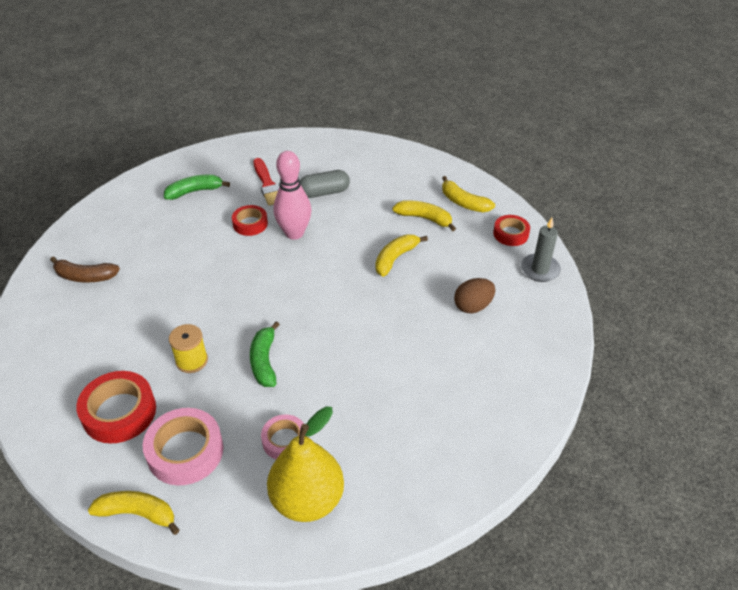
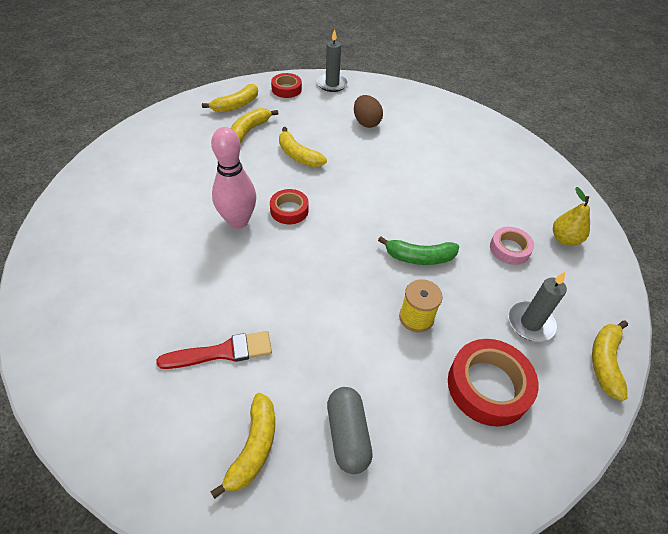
camera: 85 degrees left, 5 degrees up
brown banana [50,257,120,283] -> yellow banana [210,393,275,499]
pink tape [143,408,224,485] -> grey candle [508,272,567,342]
green banana [164,175,230,200] -> none
red tape [232,205,268,236] -> red tape moved to [270,189,309,224]
red brush [253,158,280,206] -> red brush moved to [156,331,272,369]
yellow pear [267,406,344,522] -> yellow pear [553,187,590,246], size x0.55
grey capsule [300,170,350,198] -> grey capsule moved to [327,387,373,474]

